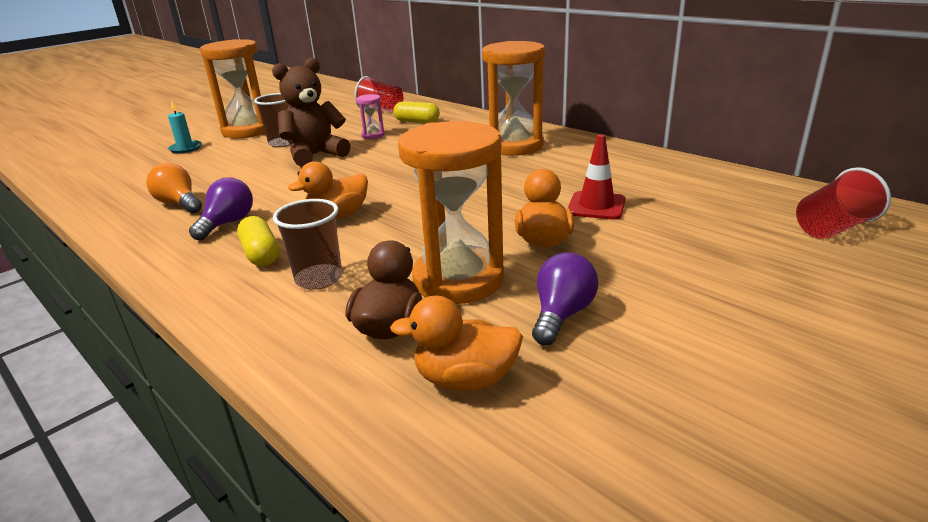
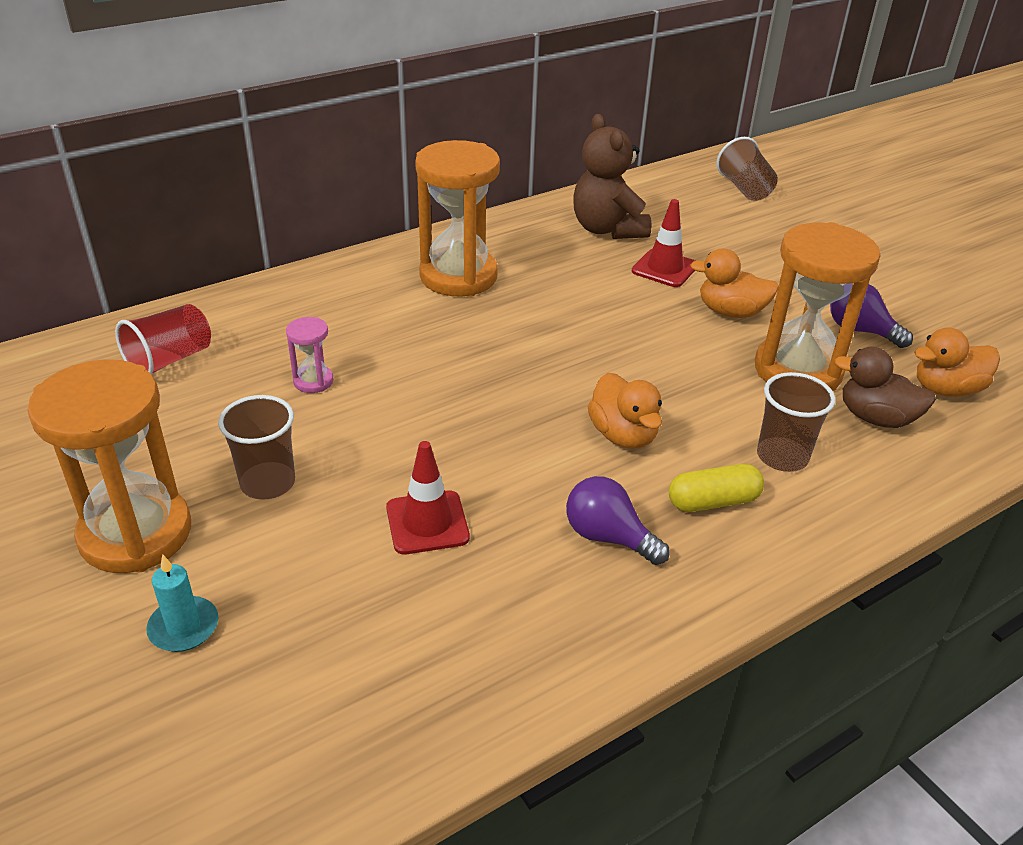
camera: 80 degrees left, 10 degrees up
orange light bulb [146,163,202,213] -> none
brown teddy bear [272,58,351,167] -> brown teddy bear moved to [573,114,652,239]
orange duck [390,296,523,391] -> orange duck turned 60 degrees clockwise [914,327,1000,397]
yellow capsule [393,101,440,123] -> none
red cup [796,167,891,239] -> brown cup [717,137,778,201]
none -> red traffic cone [386,441,470,554]

